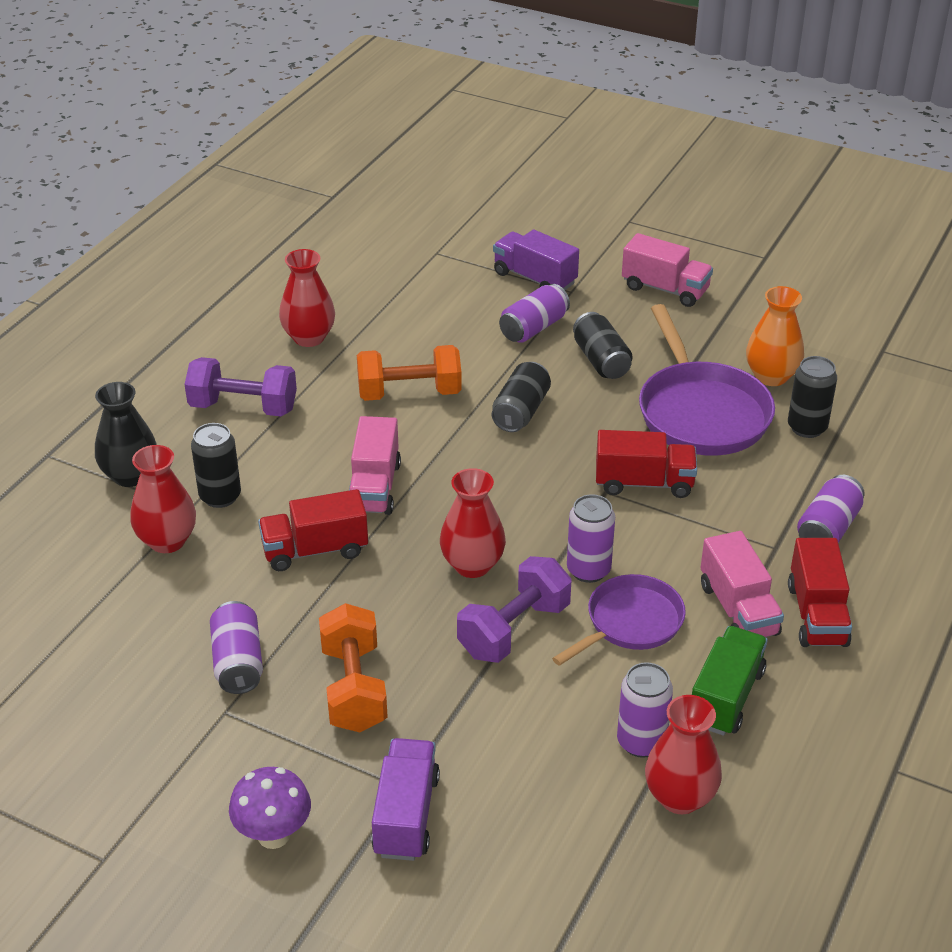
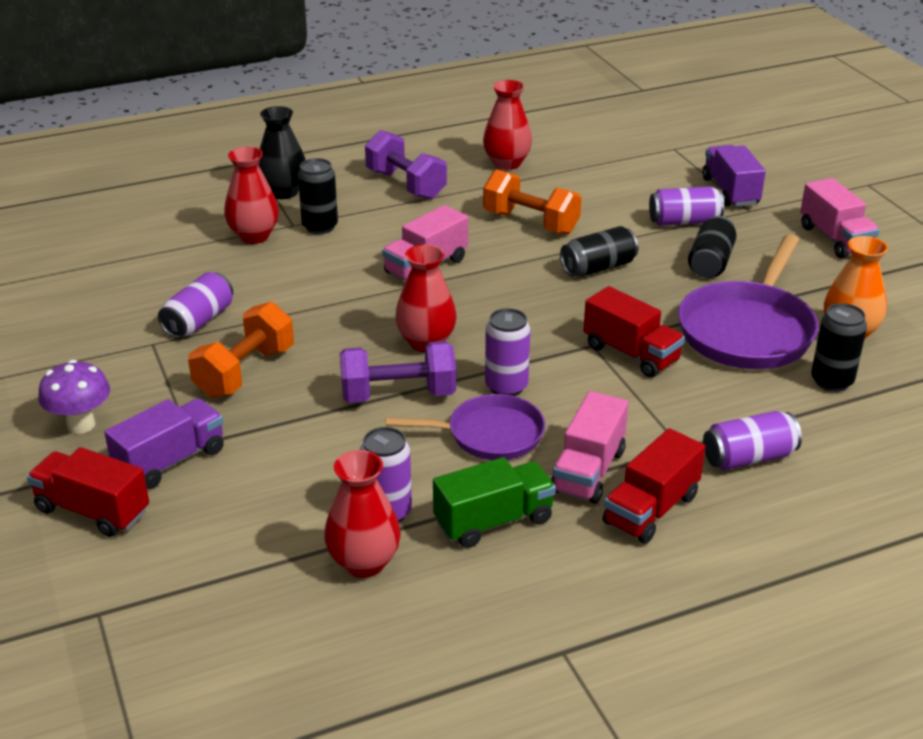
camera: 40 degrees right, 5 degrees down
red truck [258,489,368,571] -> red truck moved to [27,447,149,537]

